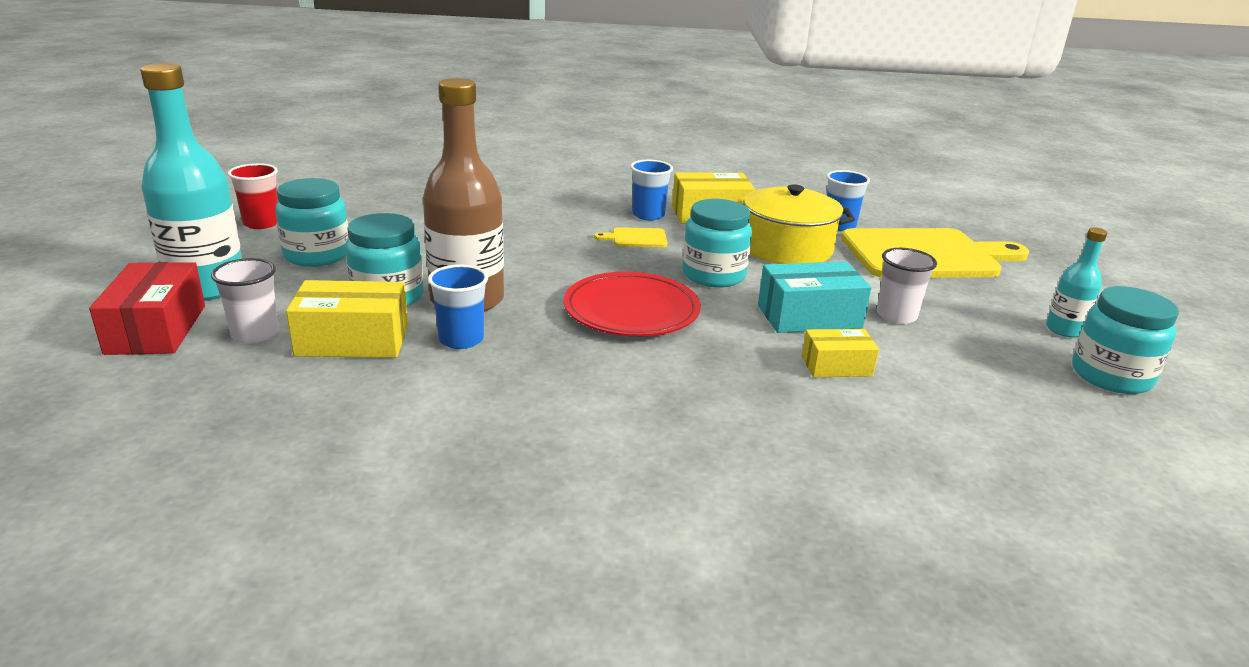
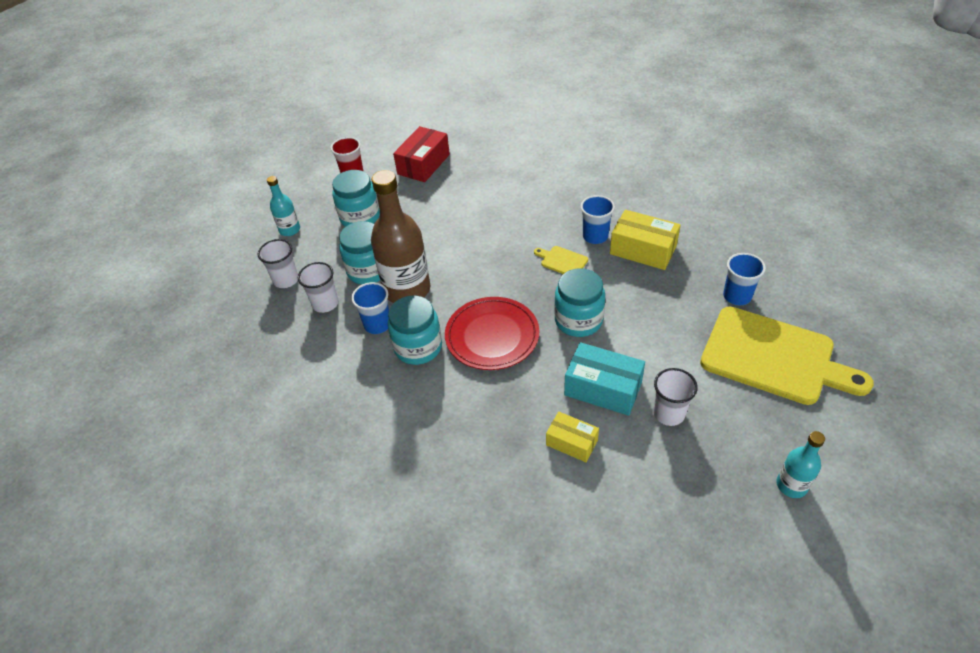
camera: 40 degrees right, 20 degrees up
red box [89,262,205,355] -> red box moved to [393,126,450,182]
turquoise bottle [141,63,242,301] -> turquoise bottle [267,176,300,236], size x0.50
yellow box [286,280,408,358] -> white cup [298,262,339,313]
yellow pot [743,184,855,264] -> none
turquoise jar [1072,286,1179,394] -> turquoise jar moved to [388,296,442,365]

